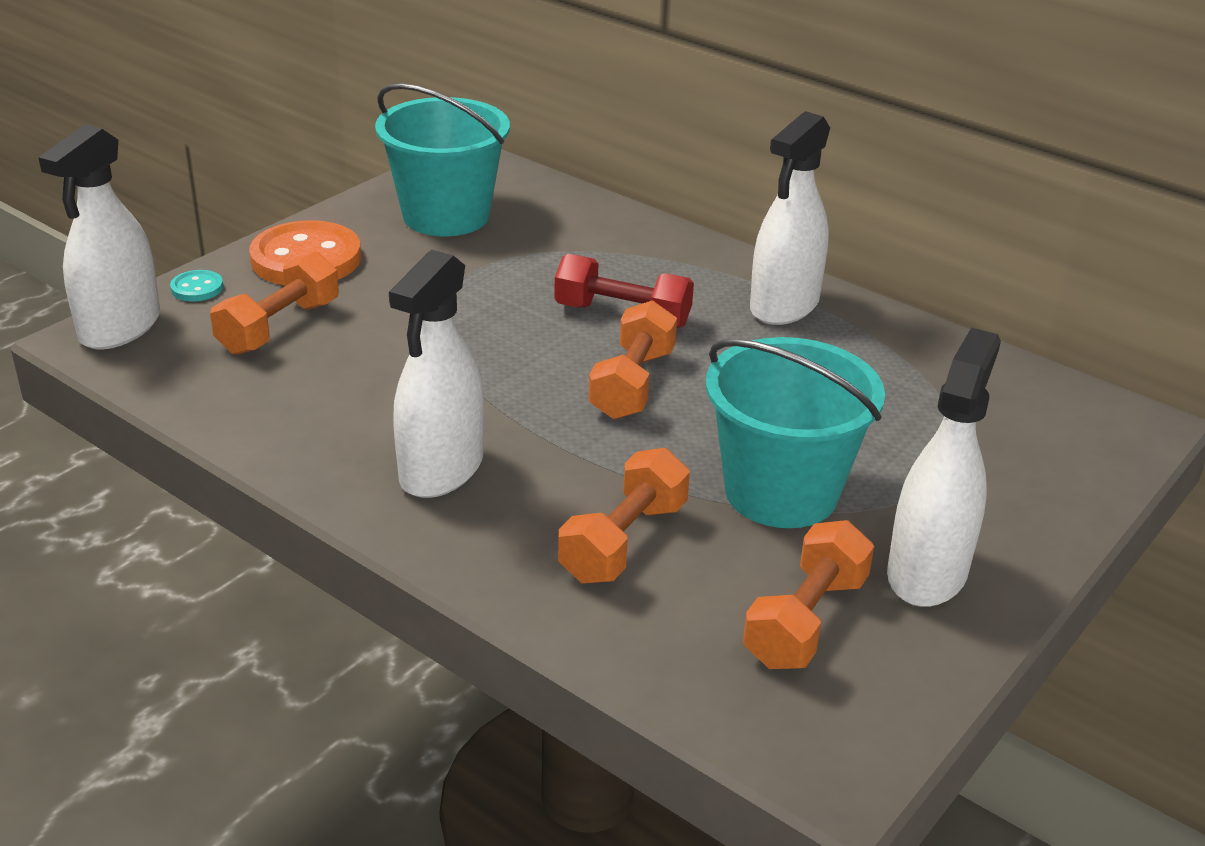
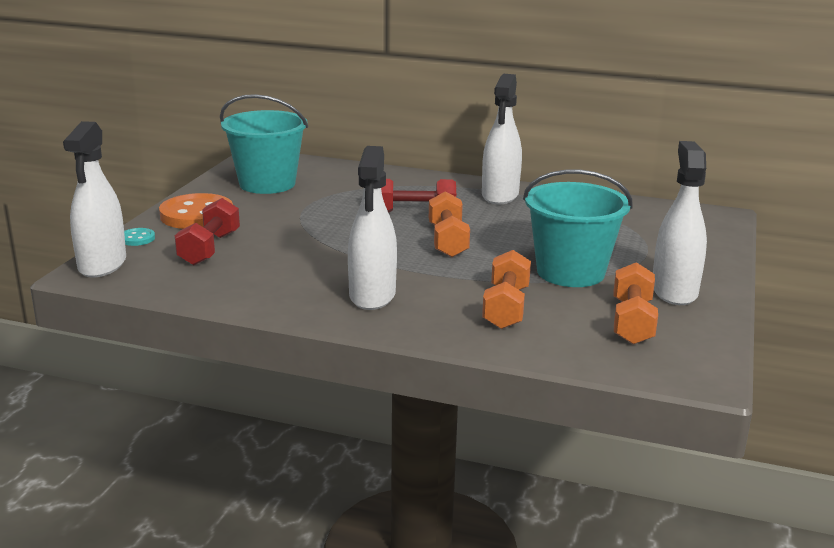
camera: 20 degrees left, 10 degrees down
orange dumbbell [210,251,339,355] -> red dumbbell [175,198,240,265]

